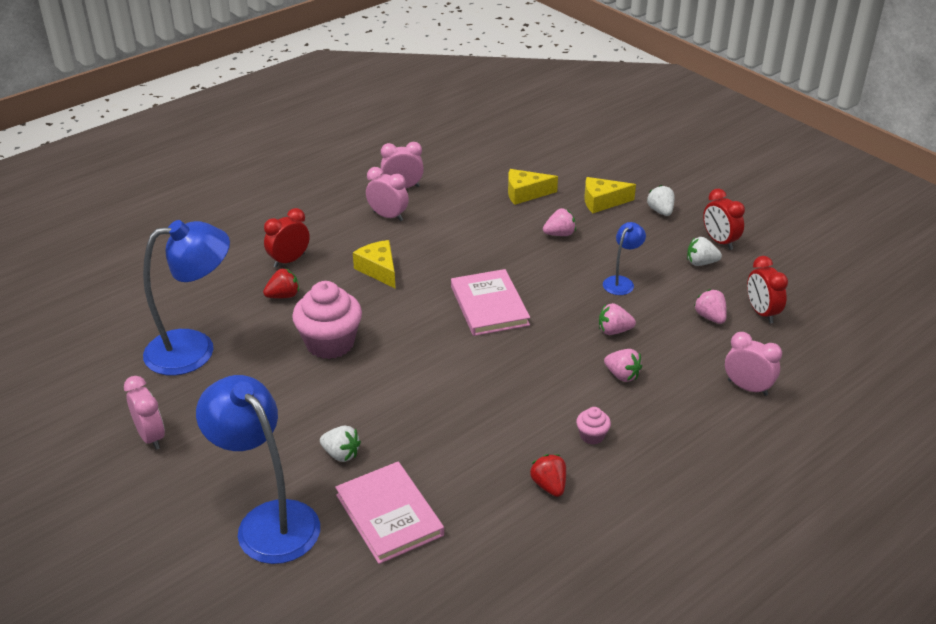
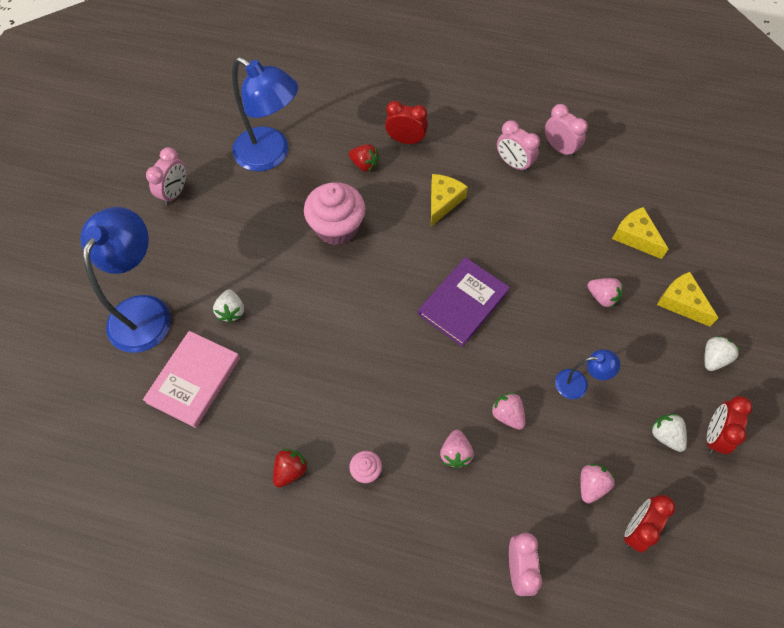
camera: 55 degrees right, 25 degrees up
pink clock [366,167,409,221] -> pink clock turned 135 degrees clockwise [497,120,540,172]
pink book [451,269,530,336] -> purple book [418,257,510,347]

